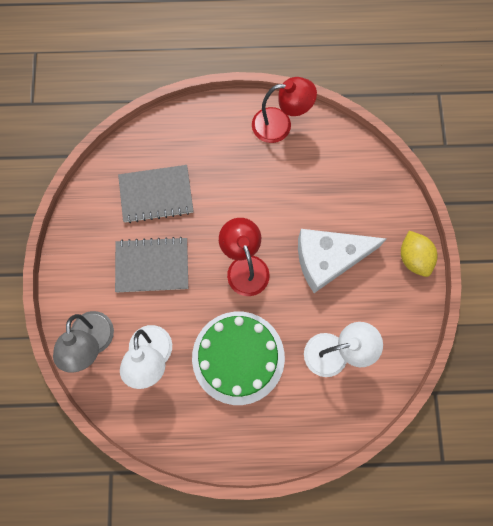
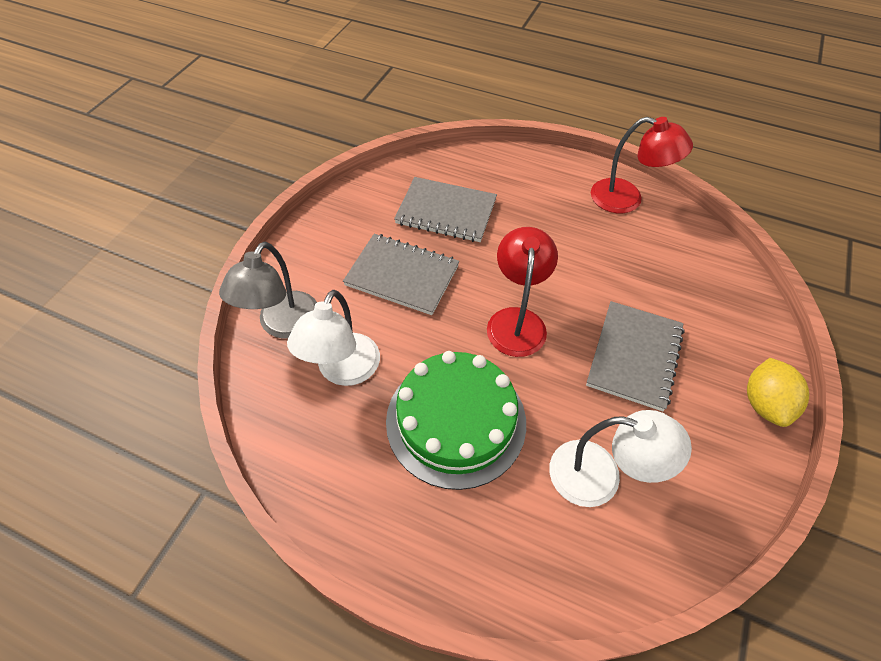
camera: 25 degrees right, 20 degrees down
white cheese [298,229,387,293] -> grey notebook [586,301,685,411]

